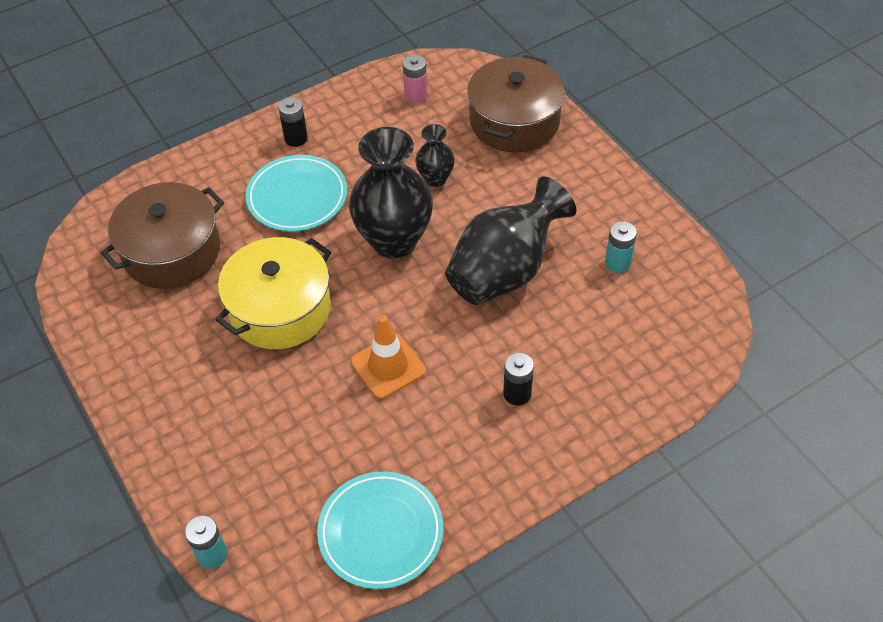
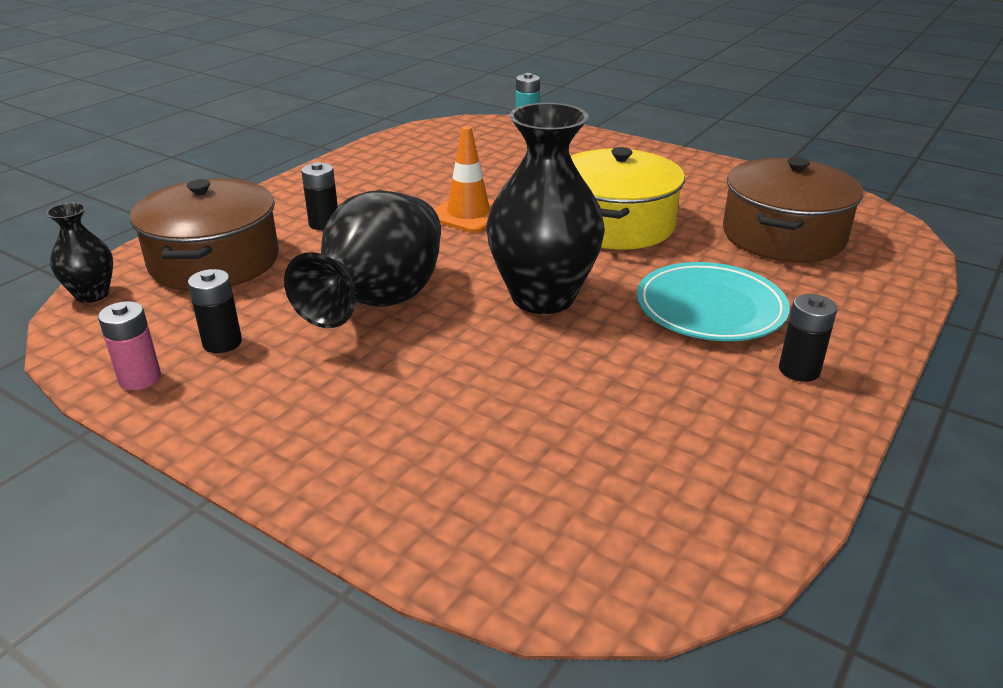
camera: 155 degrees right, 20 degrees down
turquoise plate [317,471,443,589] -> none
pink battery [403,55,427,104] -> pink battery moved to [98,301,161,390]
black vase [415,124,455,187] -> black vase moved to [46,202,113,303]
brown pot [467,55,565,152] -> brown pot moved to [130,179,279,291]
turquoise battery [605,221,637,273] -> black battery [188,269,242,353]

